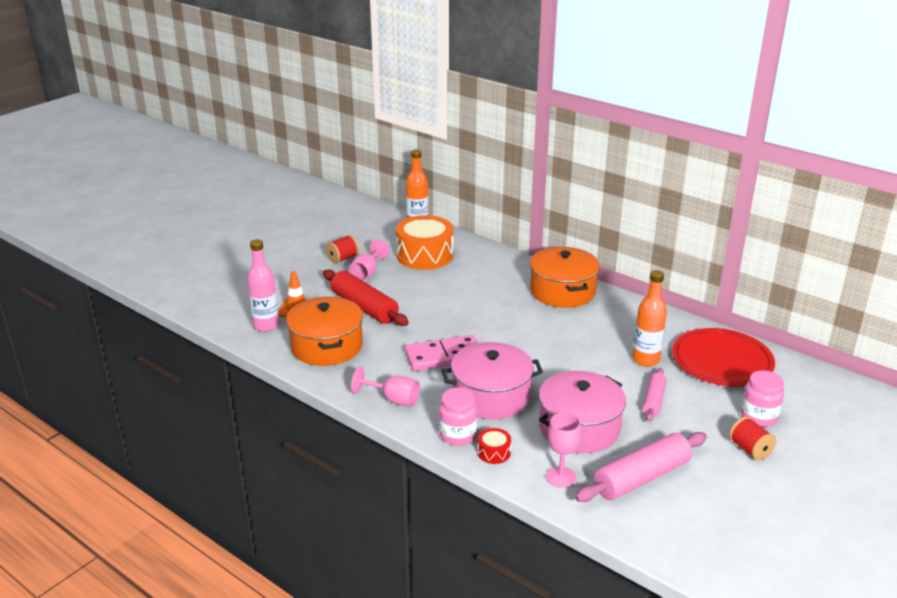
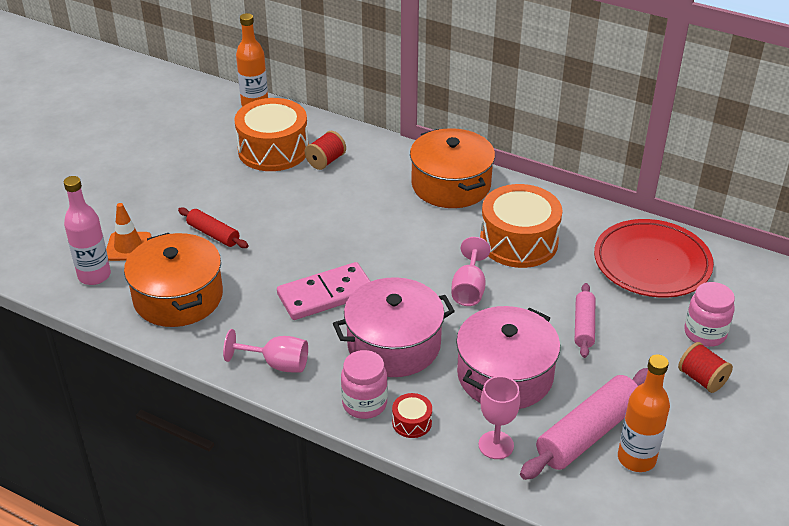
camera: 10 degrees left, 10 degrees up
red rolling pin [323,269,409,326] -> red rolling pin [178,208,248,248], size x0.57
red spool [326,235,359,264] -> red spool moved to [305,131,346,170]
pink goblet [349,239,390,281] -> pink goblet moved to [452,237,490,306]
orange bottle [632,270,667,367] -> orange bottle moved to [618,354,670,472]
none -> orange drum [480,184,562,268]

